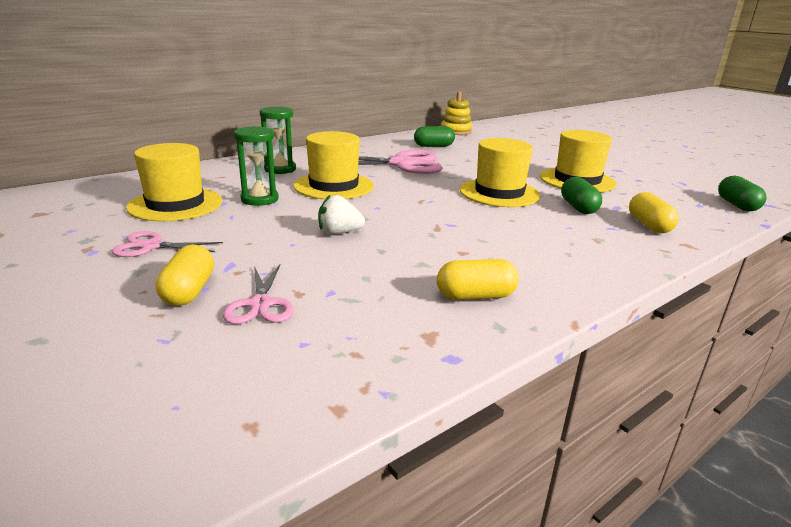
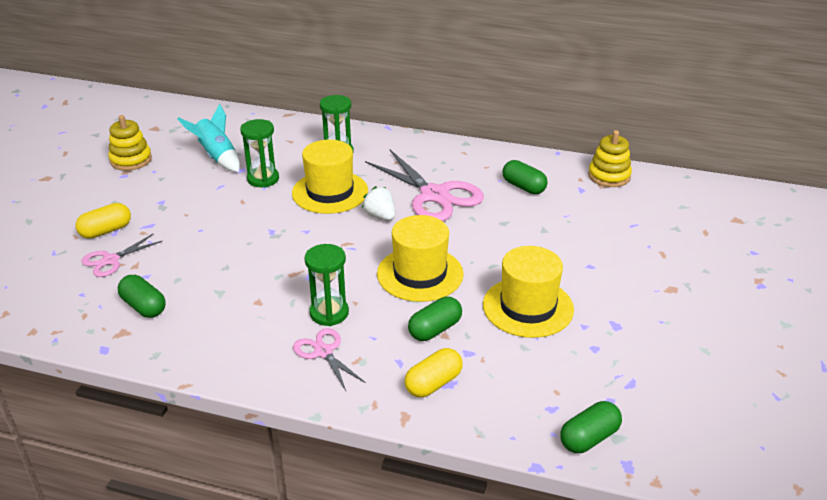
camera: 55 degrees right, 10 degrees up
pink scissors [112,231,223,257] -> pink scissors moved to [293,328,366,391]
yellow hat [126,143,222,221] -> turquoise rocket [178,104,240,172]
white strawberry [318,194,365,234] -> white strawberry moved to [362,186,395,220]
yellow capsule [437,259,519,300] -> none
none -> yellow stacking toy [108,115,152,171]
none -> green capsule [118,275,166,318]
none -> green hourglass [304,244,349,326]

